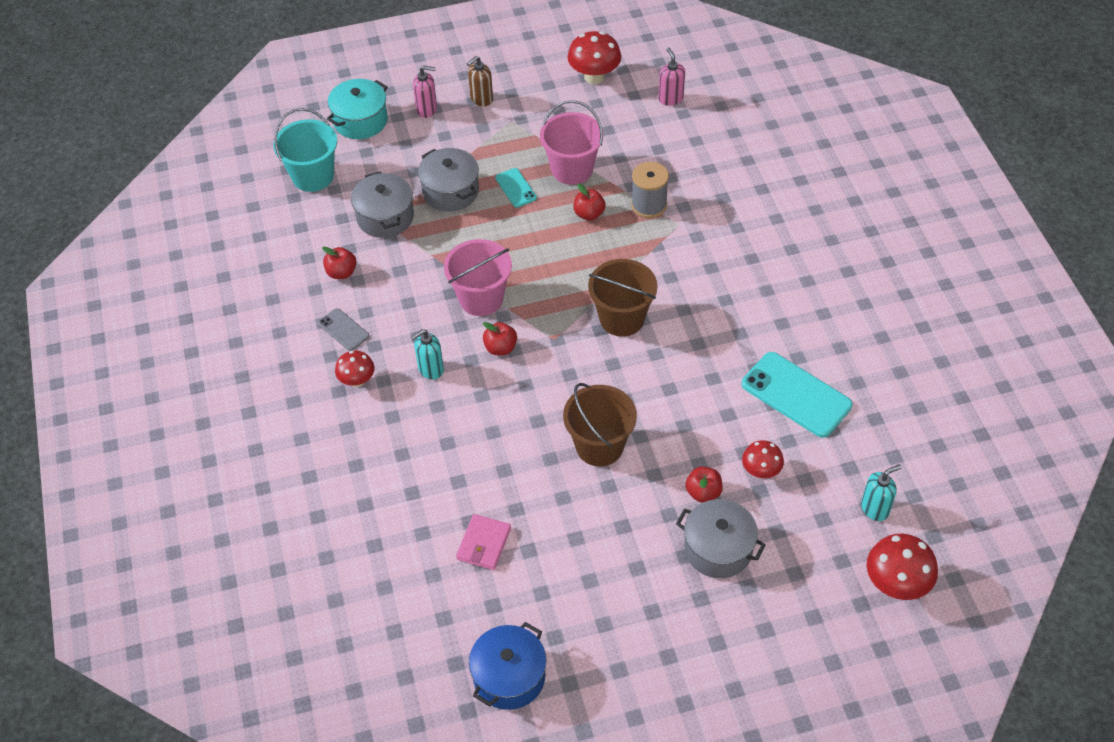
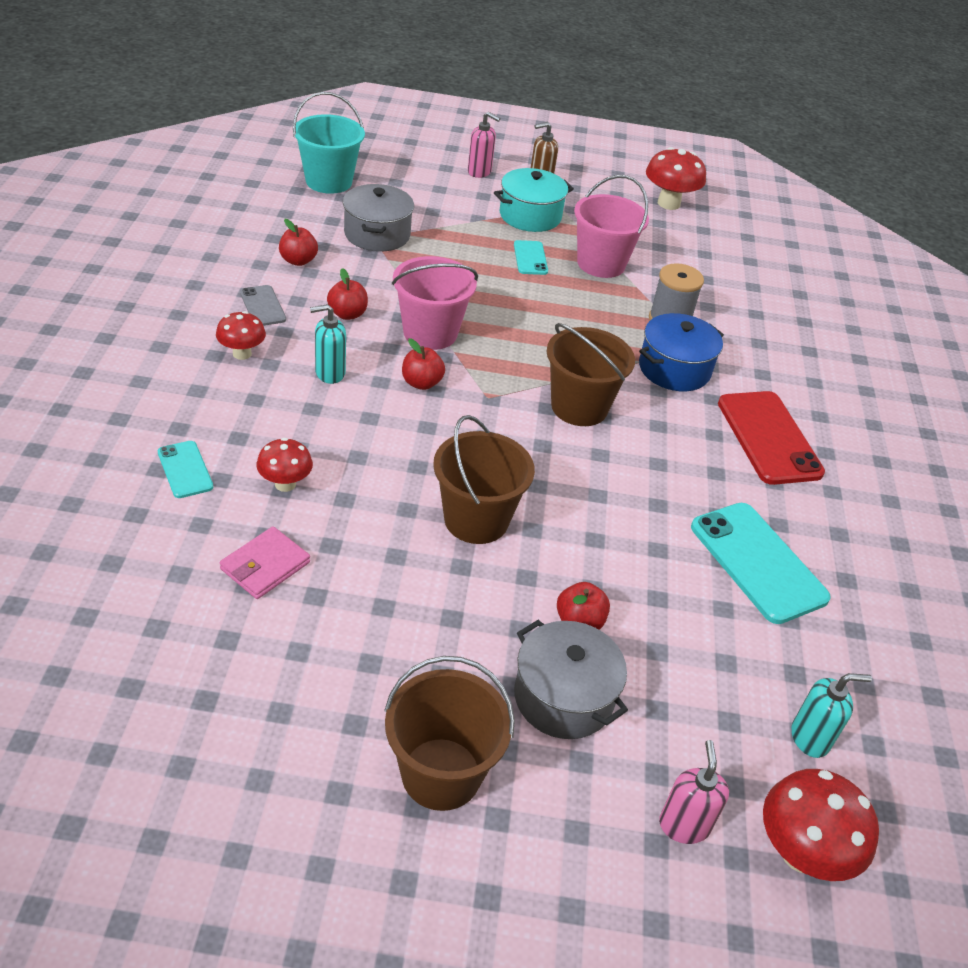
camera: 15 degrees right, 10 degrees down
turquoise pot [327,79,388,139] -> turquoise pot moved to [494,168,574,232]
grey pot [418,148,479,212] -> none
blue pot [469,622,546,710] -> blue pot moved to [639,313,724,391]
red apple [574,184,606,221] -> red apple moved to [327,268,368,320]
pink soap dispenser [658,47,685,106] -> pink soap dispenser moved to [659,740,729,844]
red mushroom [742,440,784,478] -> red mushroom moved to [257,438,313,492]
none -> turquoise phone [158,441,213,498]
none -> brown bucket [384,656,515,811]
none -> red phone [718,391,825,485]

